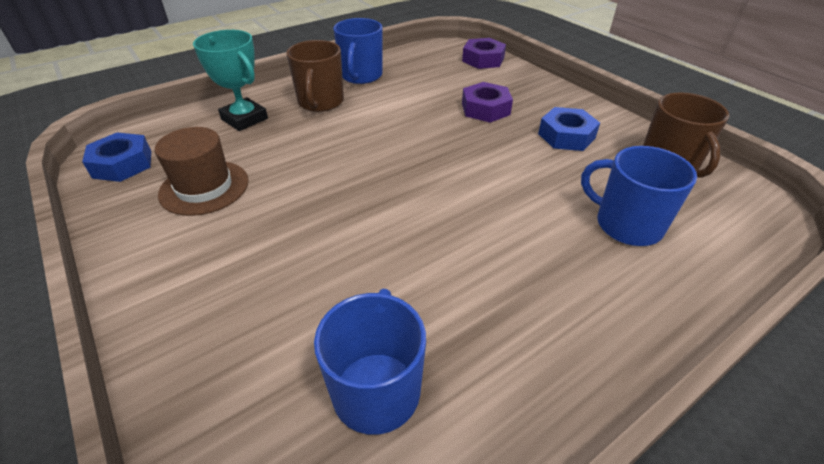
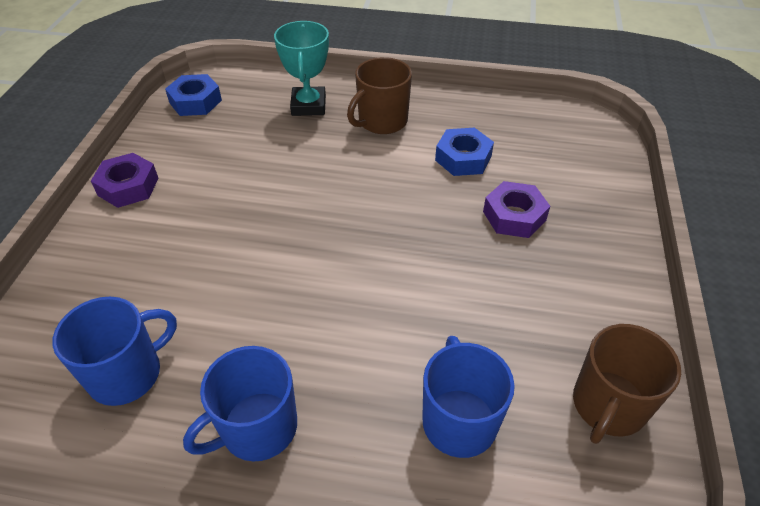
camera: 45 degrees right, 5 degrees up
brown hat [155,127,249,216] -> none
blue mug [333,18,383,84] -> blue mug moved to [183,346,297,462]
purple nut [462,38,506,69] -> purple nut moved to [91,153,159,208]
blue nut [538,107,600,151] -> blue nut moved to [435,128,494,176]

